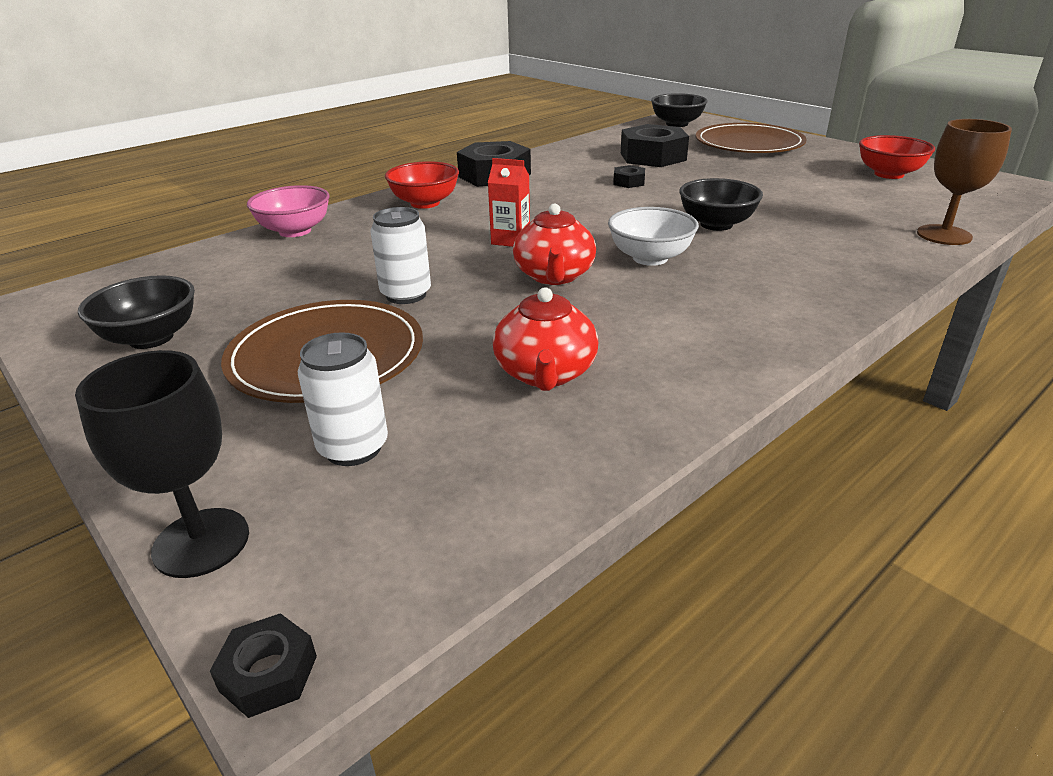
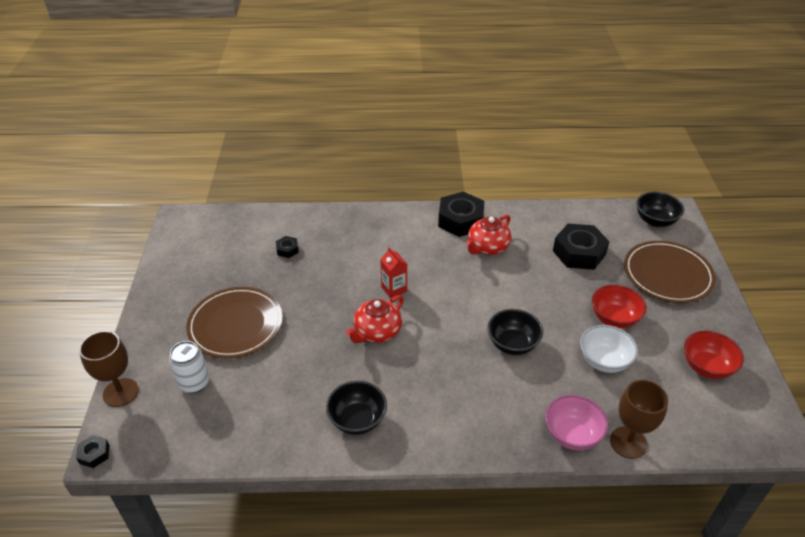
camera: 40 degrees right, 10 degrees up
black goblet [75,350,249,578] -> brown goblet [79,331,139,407]
black bowl [78,275,195,349] -> black bowl moved to [326,381,387,435]
pink bowl [247,185,330,237] -> pink bowl moved to [545,395,608,450]
white can [371,207,431,304] -> none
red bowl [385,161,459,209] -> red bowl moved to [592,284,647,328]
red teapot [493,287,598,391] -> red teapot moved to [466,215,512,255]
white bowl [608,207,699,266] -> white bowl moved to [580,325,638,373]
black nut [613,165,645,188] -> black nut moved to [276,236,299,258]

